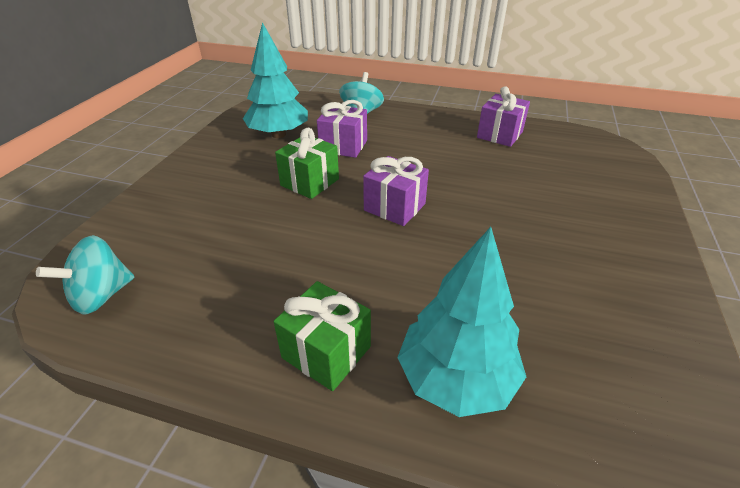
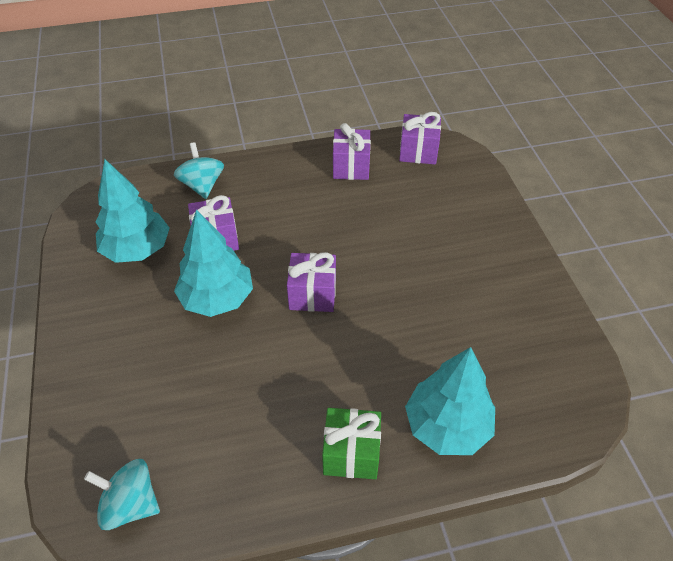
camera: 30 degrees left, 10 degrees up
turquoise spinning top [36,235,134,314] -> turquoise spinning top turned 90 degrees clockwise [84,459,160,530]
green gift [275,128,339,199] -> turquoise tree [174,210,253,317]
none -> purple gift [399,112,441,164]

